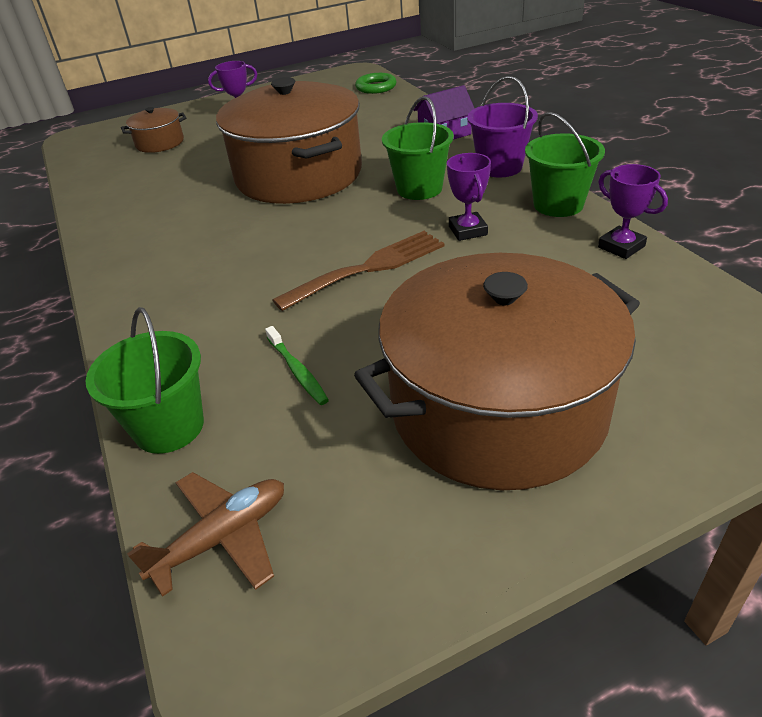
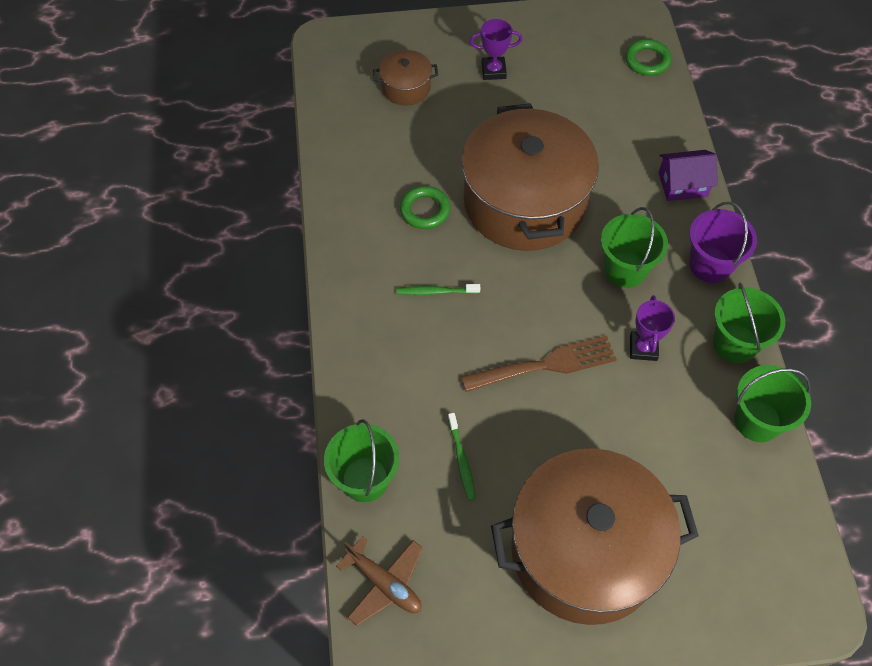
camera: 15 degrees right, 20 degrees up
brown plane [127,472,284,597] -> brown plane turned 60 degrees clockwise [336,536,423,626]
purple trophy [598,164,668,259] -> green bucket [734,365,811,442]
none -> green toothbrush [397,284,480,295]
none -> green ring [400,186,450,229]

